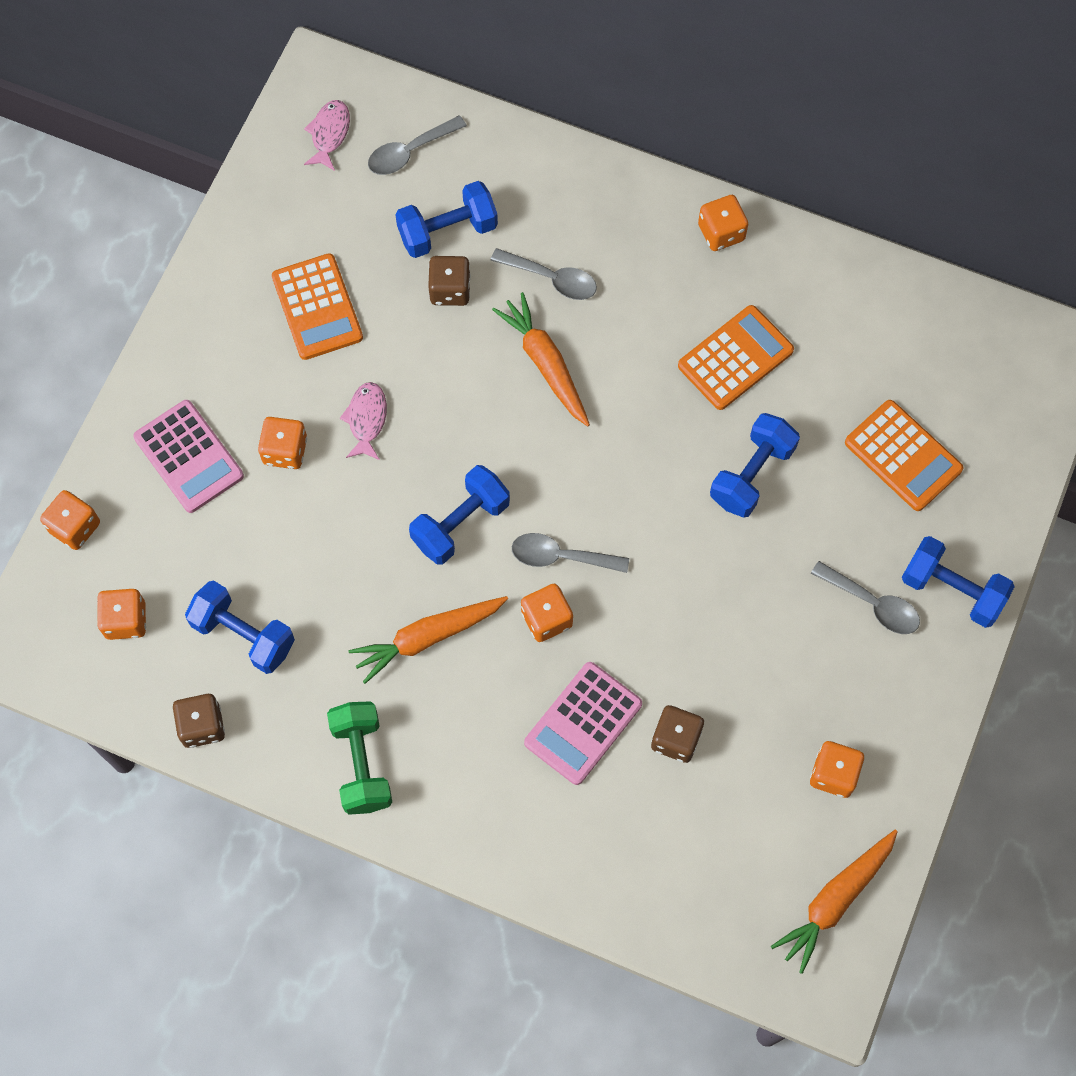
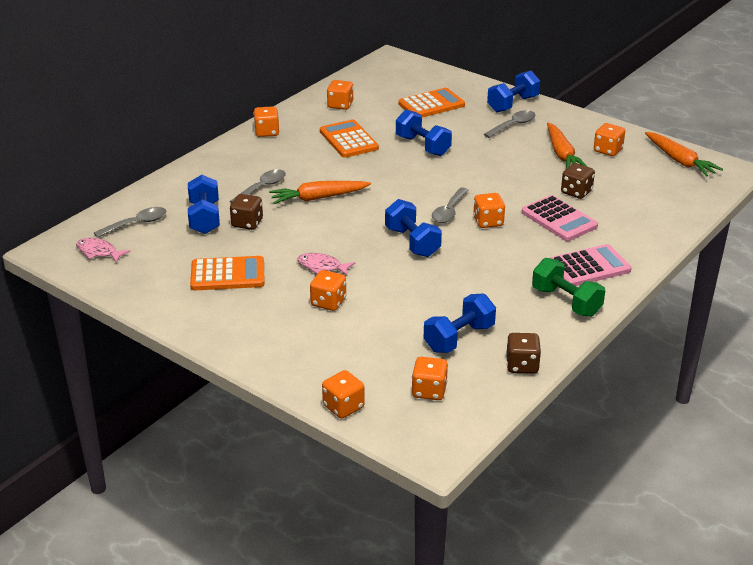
camera: 75 degrees left, 35 degrees down
pink calculator [133,400,244,513] -> pink calculator moved to [550,244,631,286]
green dumbbell [327,701,392,815] -> green dumbbell turned 45 degrees clockwise [532,258,605,317]
orange carrot [349,596,508,684] -> orange carrot moved to [547,123,588,168]
grey spoon [368,115,467,175] -> grey spoon turned 105 degrees counterclockwise [94,207,166,238]
none -> orange dice [327,80,353,110]

